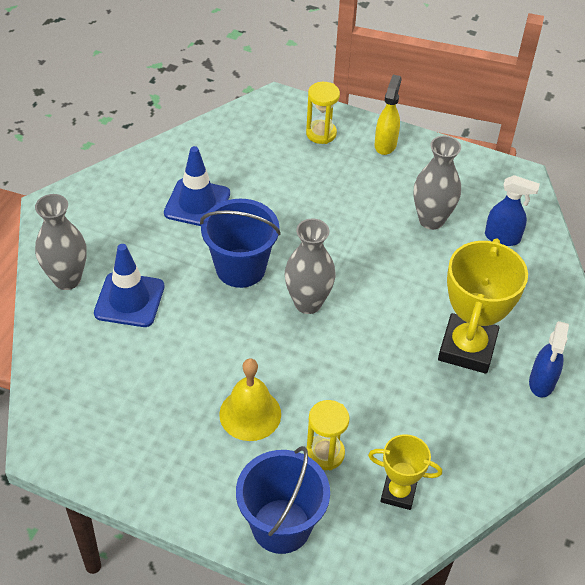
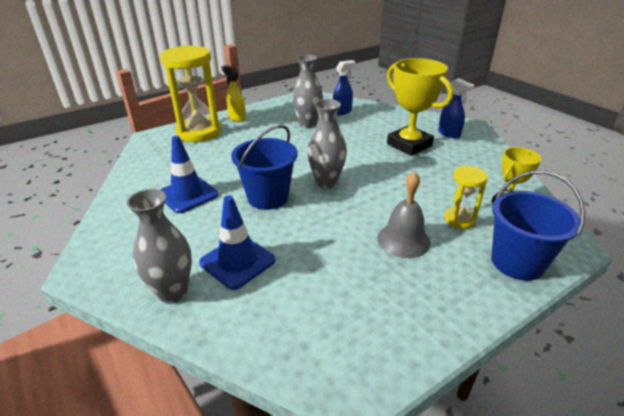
camera: 55 degrees left, 15 degrees down
yellow bell [219,359,281,441] -> grey bell [377,171,430,258]
yellow hourglass [306,82,340,144] -> yellow hourglass [160,45,221,142], size x2.00

